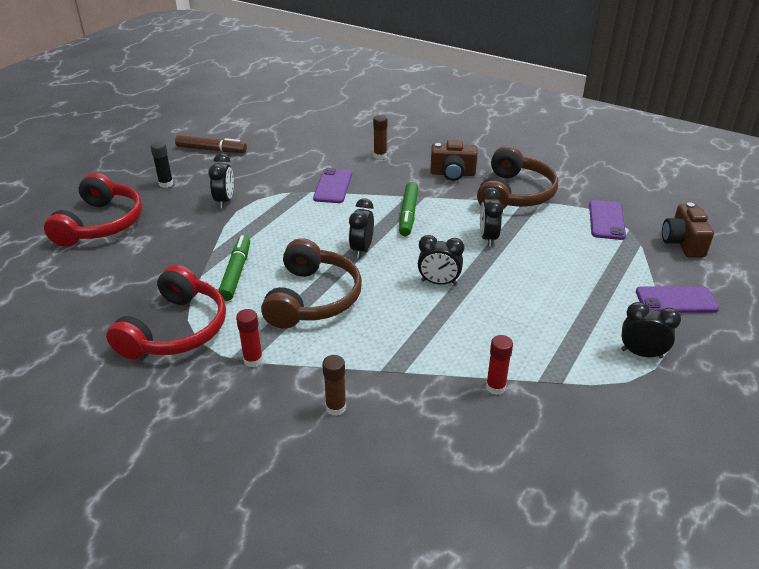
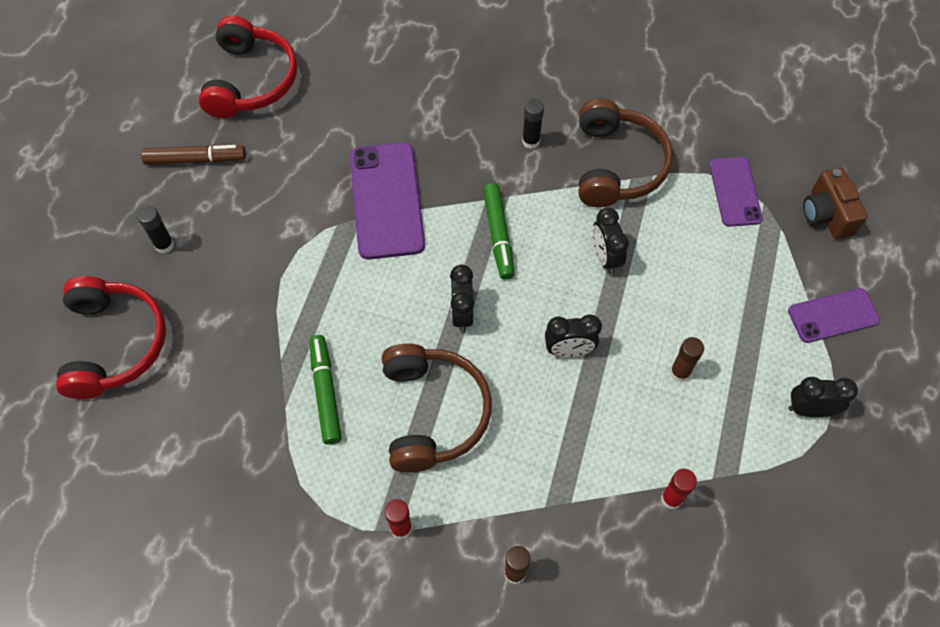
camera: 15 degrees left, 25 degrees up
red headphones [106,265,226,359] -> red headphones moved to [198,16,297,118]
black clock [208,153,234,208] -> none
purple phone [313,168,352,203] -> purple phone [350,142,425,260], size x1.65
brown glue stick [373,115,387,159] -> brown glue stick moved to [670,337,704,382]
brown camera [430,140,478,181] -> black glue stick [522,99,544,149]

